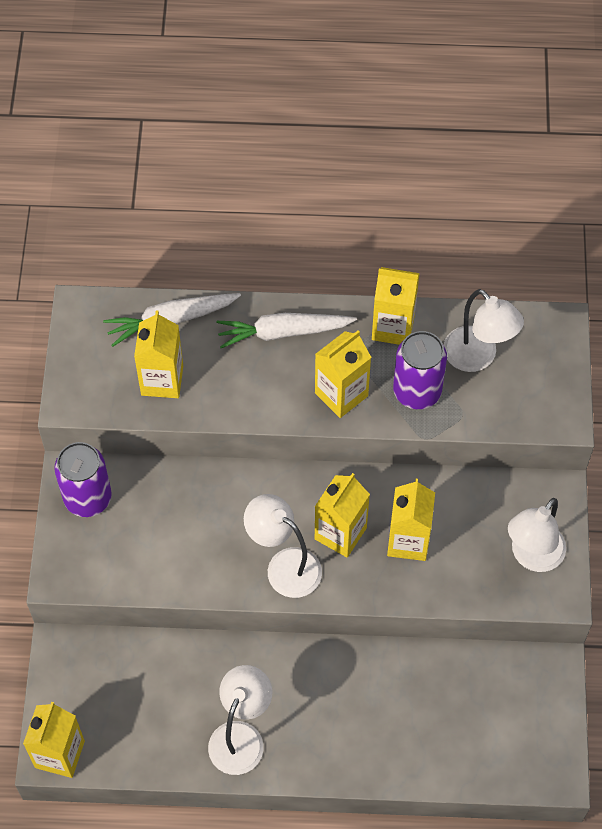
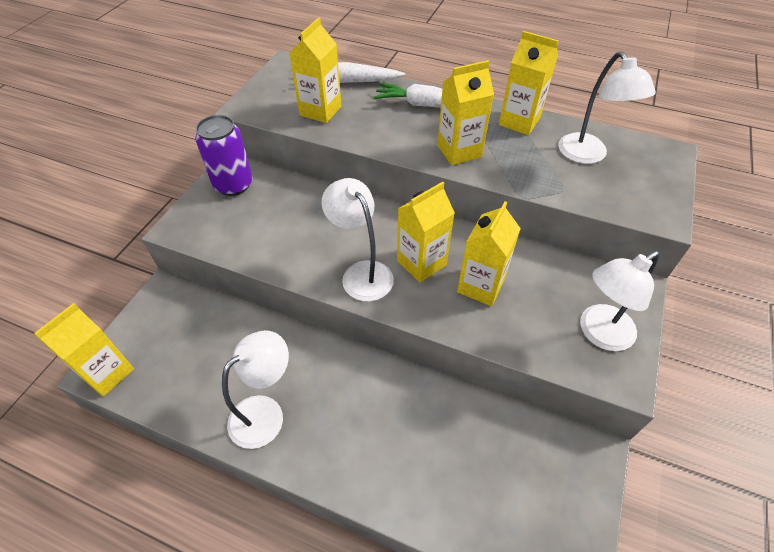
camera: 20 degrees right, 10 degrees down
purple can [393,331,447,409] -> none

